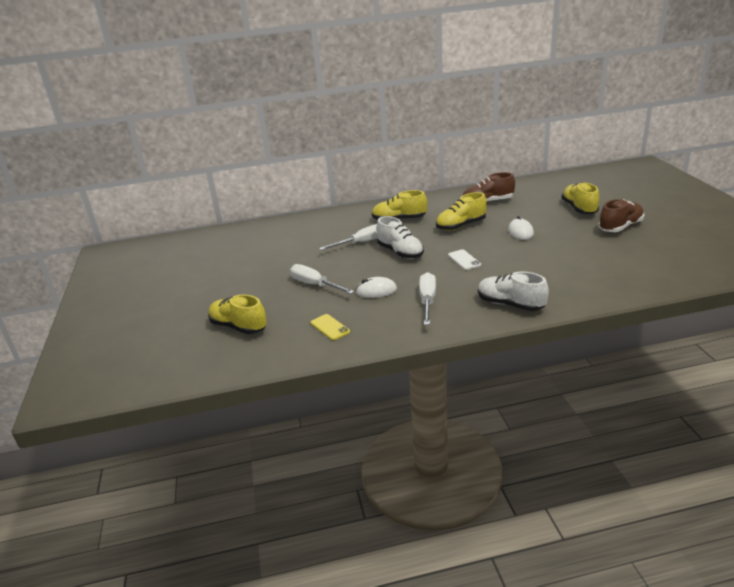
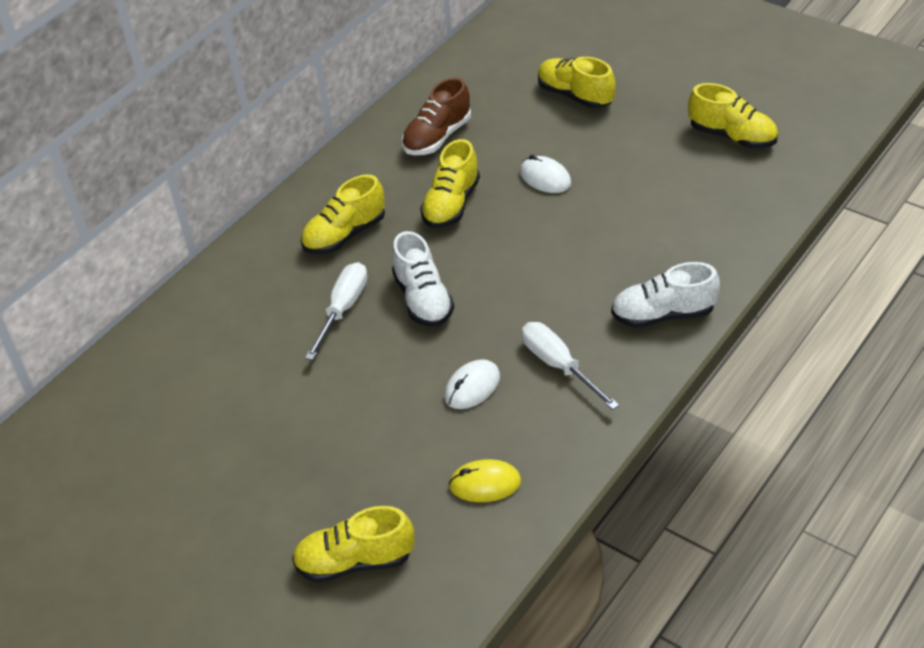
camera: 40 degrees left, 15 degrees up
white screwdriver [290,264,355,294] -> none
yellow phone [311,314,350,340] -> yellow mouse [449,459,521,502]
white shoe [376,216,424,259] -> white shoe turned 60 degrees clockwise [392,231,454,327]
white phone [448,249,481,270] -> none
brown shoe [598,199,644,232] -> none
none -> yellow shoe [688,83,778,149]

